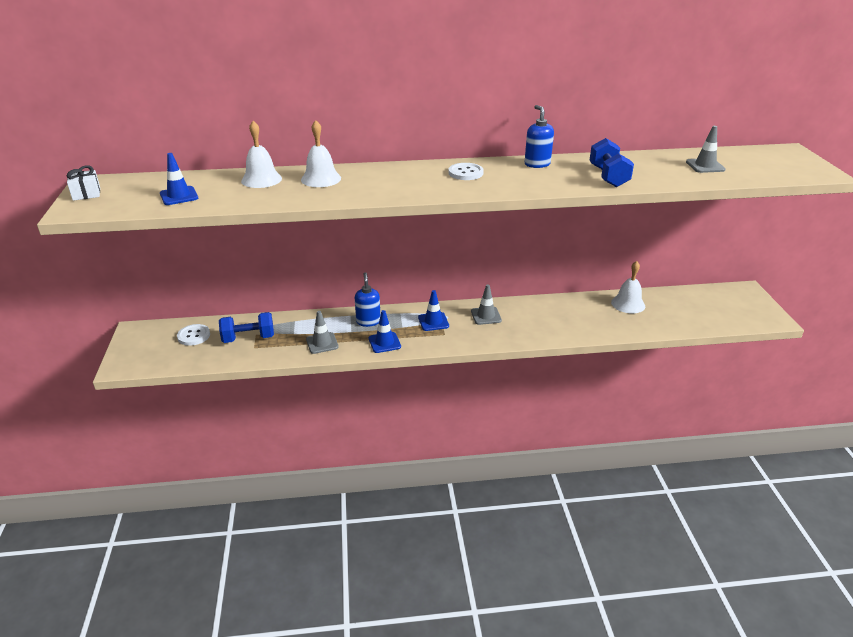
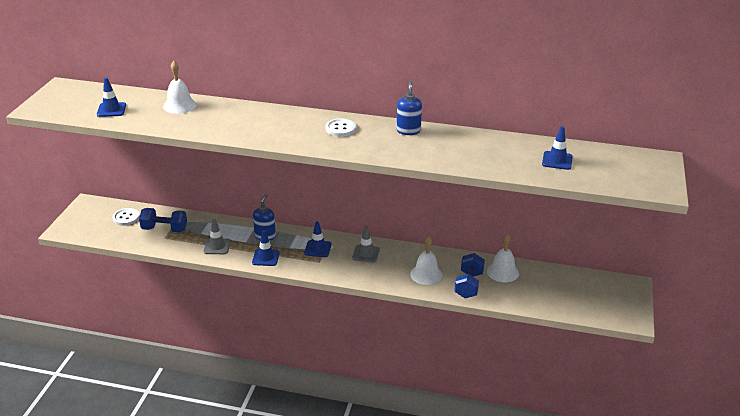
camera: 20 degrees right, 0 degrees up
white gift [67,165,100,201] -> none
white bell [301,120,341,187] -> white bell moved to [410,236,442,285]
blue dumbbell [589,138,634,187] -> blue dumbbell moved to [454,253,485,298]
grey traffic cone [686,126,726,173] -> blue traffic cone [542,126,573,170]

